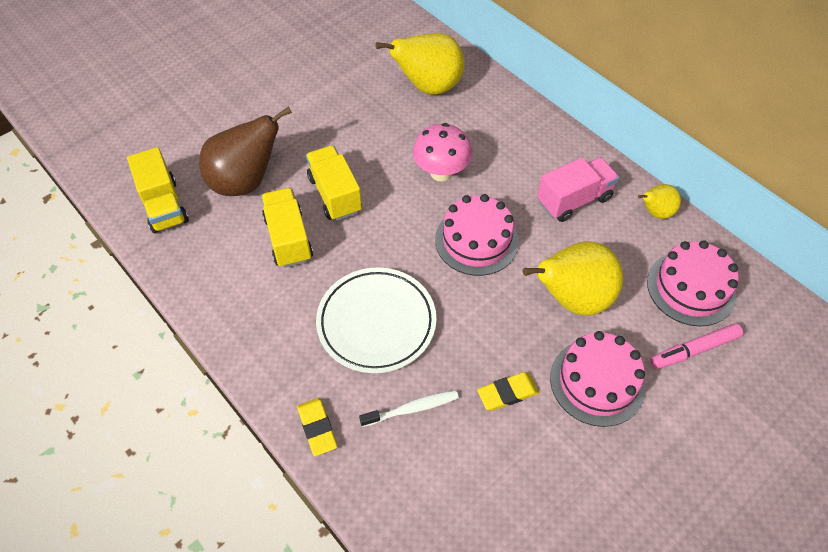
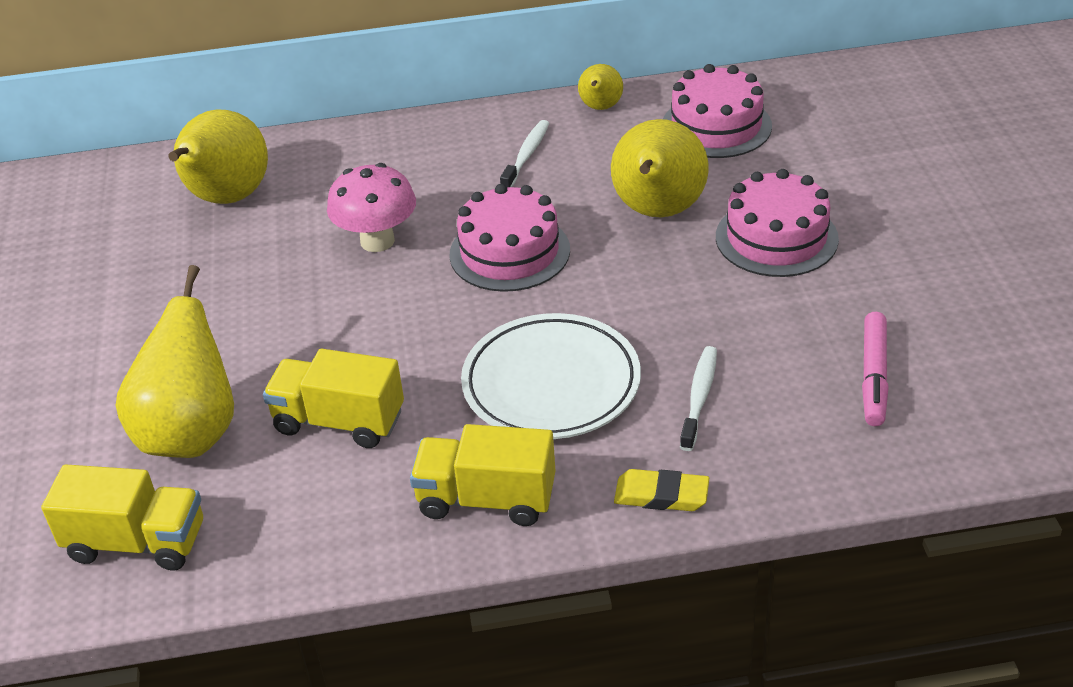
camera: 55 degrees left, 15 degrees down
brown pear [199,107,292,196] -> yellow pear [116,265,234,458]
yellow truck [306,145,362,221] -> yellow truck moved to [410,424,556,526]
yellow eraser [477,372,539,411] -> none
pink truck [537,157,619,222] -> white toothbrush [500,120,549,187]
pink marker [650,323,743,369] -> pink marker moved to [862,312,889,426]

